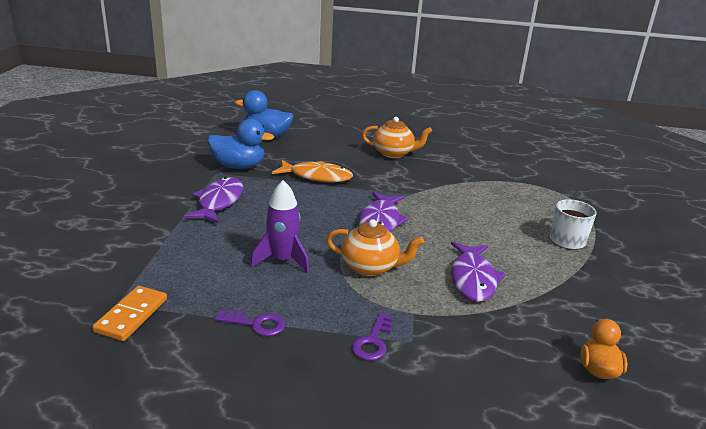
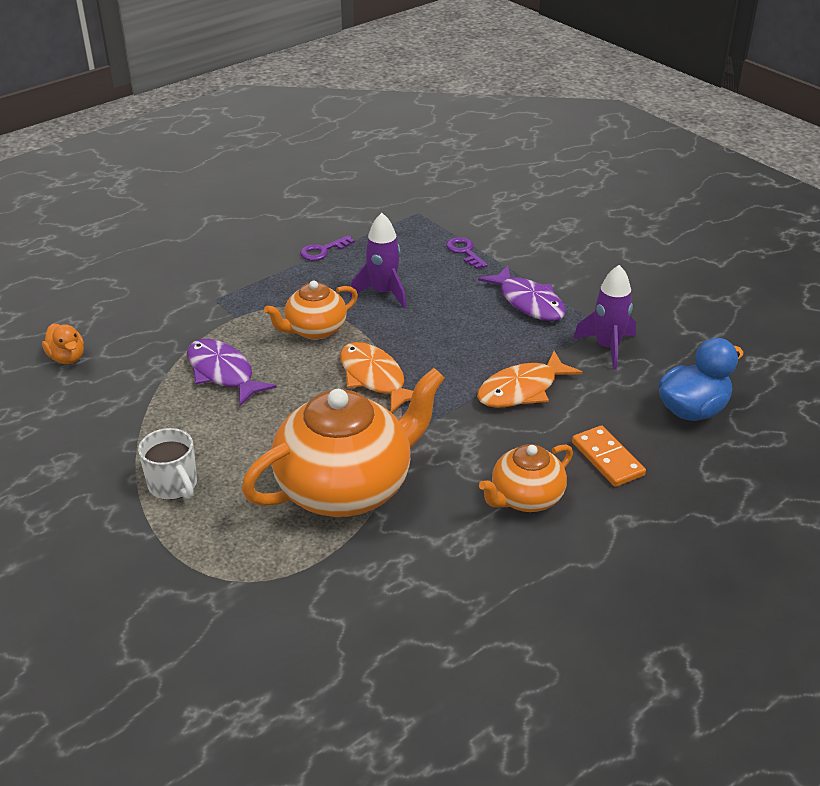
camera: 135 degrees right, 10 degrees up
orange domino [93,286,167,341] -> orange domino moved to [572,425,646,487]
blue duck [208,119,274,169] -> purple rocket [573,265,636,370]
purple key [352,313,392,361] -> purple key moved to [446,237,488,269]
purple fish [359,192,409,232] -> orange fish [340,342,413,413]
none -> orange teapot [242,368,445,517]

